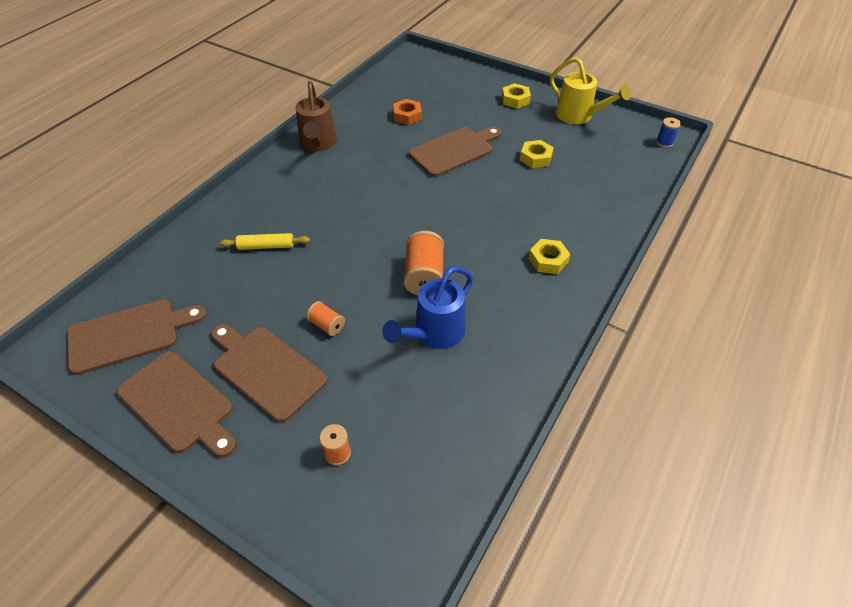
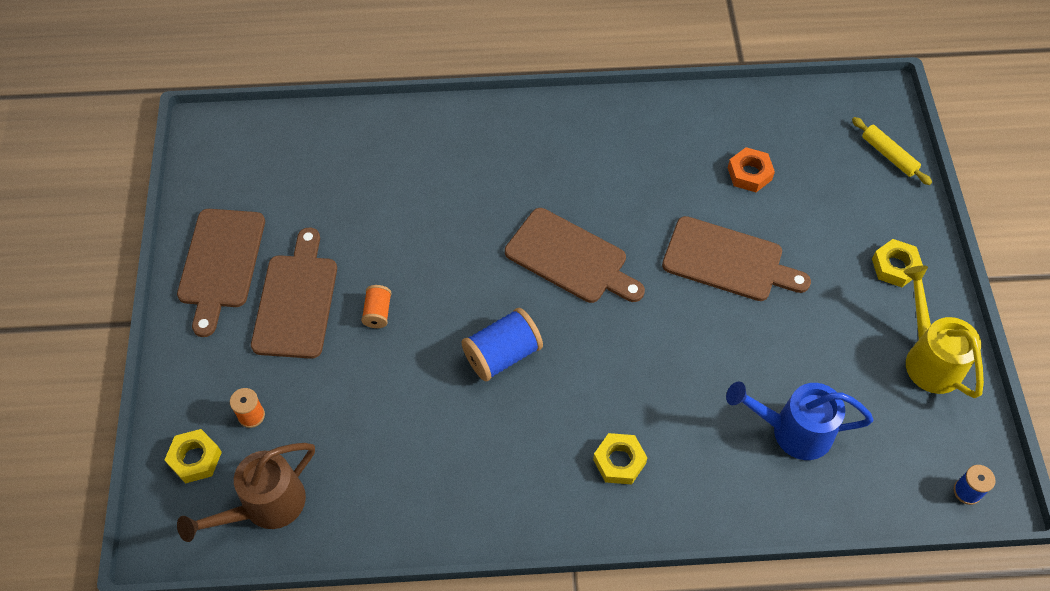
camera: 55 degrees right, 10 degrees up
brown cutting board [67,299,206,375] -> brown cutting board moved to [505,208,645,303]
yellow rolling pin [220,233,310,250] -> yellow rolling pin moved to [852,117,932,185]
brown watering can [295,81,337,152] -> brown watering can moved to [177,443,315,542]
blue watering can [382,266,473,349] -> blue watering can moved to [726,382,873,460]
orange spool [404,231,444,295] -> blue spool [462,308,543,381]
yellow nut [520,140,554,168] -> yellow nut moved to [165,429,222,483]
yellow watering can [550,57,631,124] -> yellow watering can turned 150 degrees clockwise [903,265,984,398]

